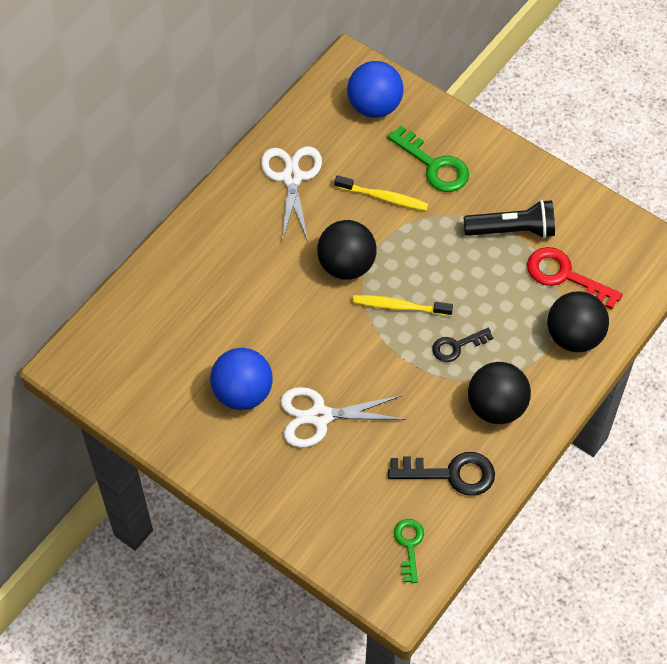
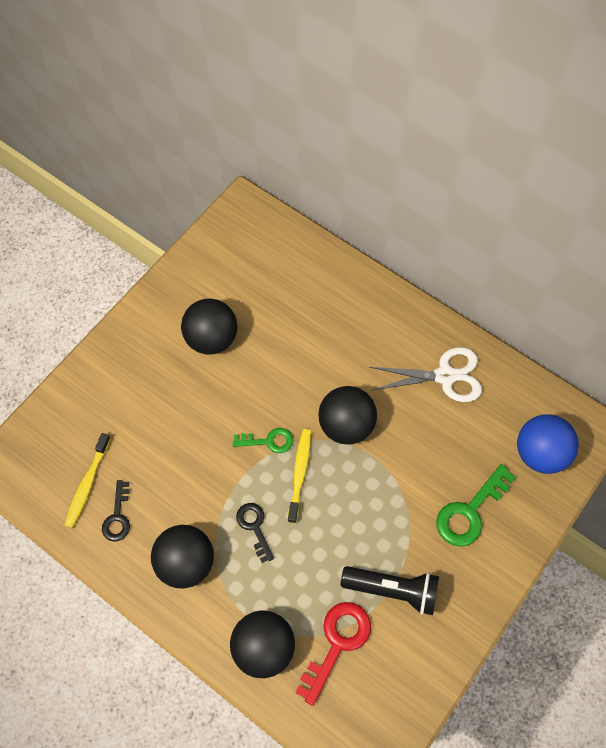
camera: 90 degrees right, 5 degrees up
blue ball [210,348,273,410] -> black ball [181,299,237,354]
white scissors [280,387,406,448] -> none
yellow toothbrush [335,175,429,211] -> yellow toothbrush moved to [64,433,111,528]
black key [388,452,495,496] -> black key [102,480,130,542], size x0.62
green key [394,519,424,583] -> green key moved to [233,428,293,453]
black flashlight [464,200,555,238] -> black flashlight turned 75 degrees counterclockwise [341,566,439,615]

